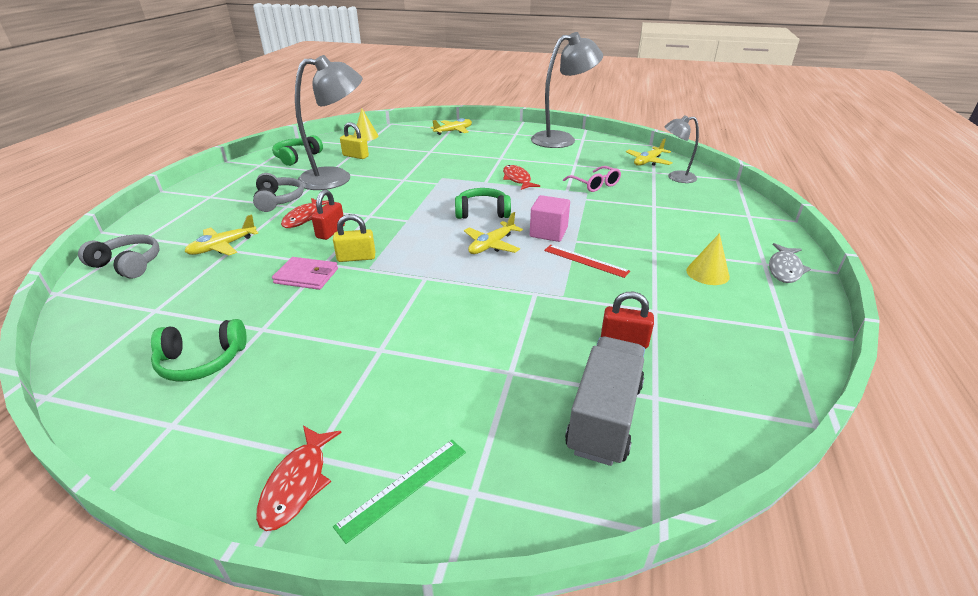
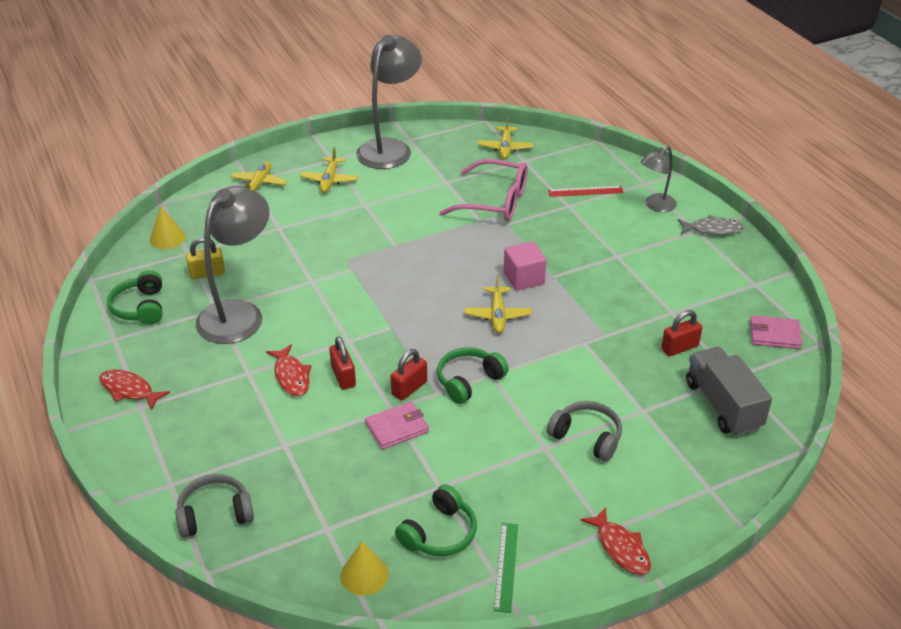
camera: 40 degrees left, 5 degrees up
yellow plane [184,214,258,256] -> yellow plane moved to [300,147,358,193]
grey headphones [253,173,304,212] -> grey headphones moved to [547,401,622,462]
yellow padlock [333,214,375,262] -> red padlock [391,349,427,401]
green ruler [333,440,466,544] -> green ruler moved to [494,523,518,613]
green headphones [455,188,511,219] -> green headphones moved to [437,347,509,404]
red fish [503,165,540,190] -> red fish moved to [99,369,170,410]
red ruler [544,245,630,278] -> red ruler moved to [548,186,624,197]
pink glasses [563,166,621,192] -> pink glasses [439,159,527,221], size x1.68
grey lamp [664,115,699,183] -> grey lamp moved to [641,146,677,212]
yellow cone [686,233,730,285] -> yellow cone moved to [340,541,389,596]
grey fish [769,243,811,283] -> grey fish turned 75 degrees counterclockwise [678,215,744,235]
none -> pink wallet [750,315,802,349]

